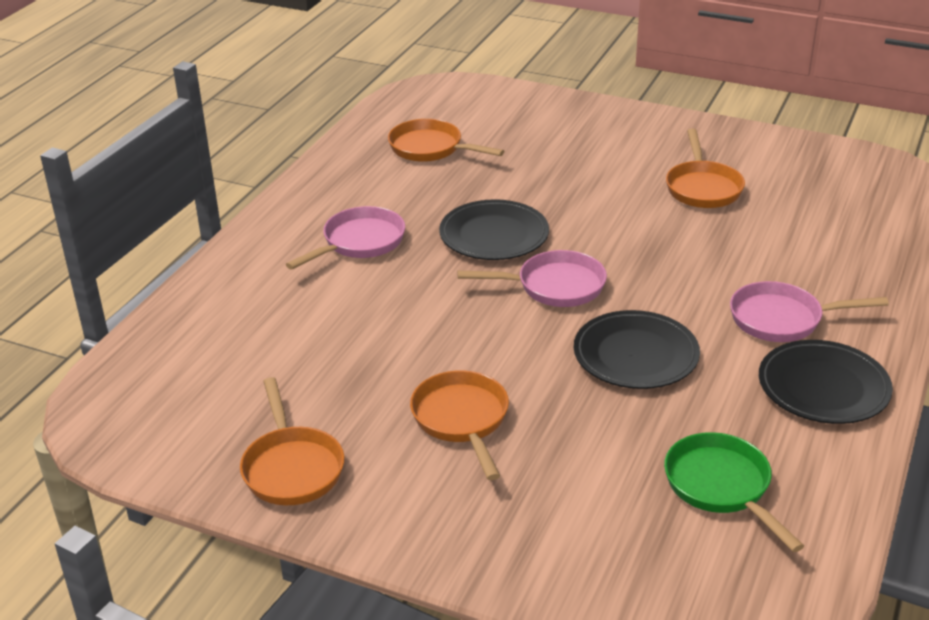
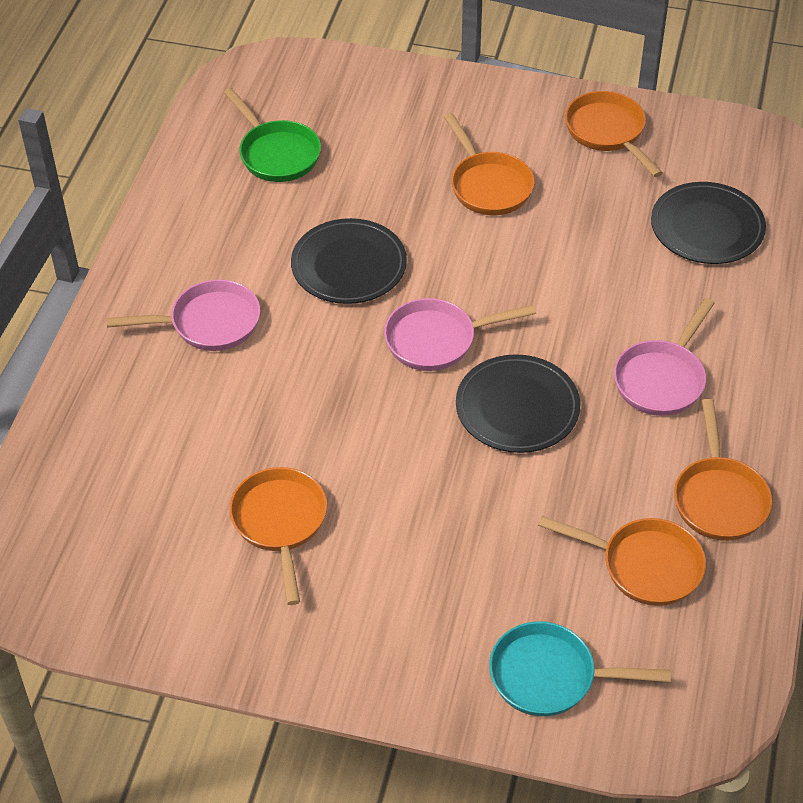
camera: 170 degrees right, 15 degrees up
black plate [759,340,893,424] -> black plate moved to [651,182,766,264]
none -> turquoise pan [489,621,671,717]
none -> orange pan [674,399,772,541]

